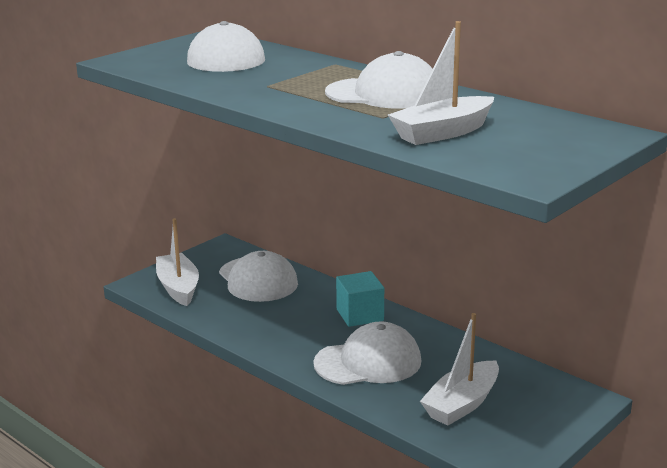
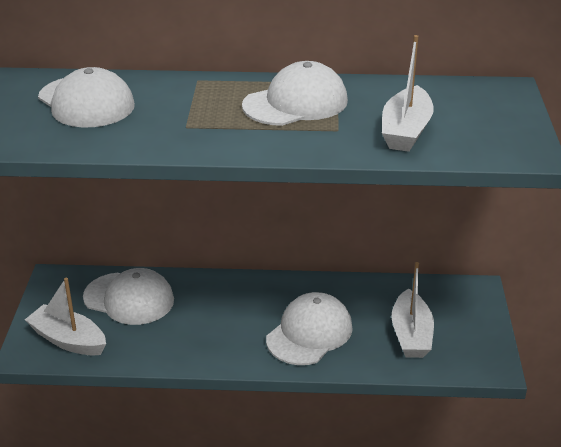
camera: 40 degrees left, 10 degrees up
turquoise cube [336,271,384,327] -> none

